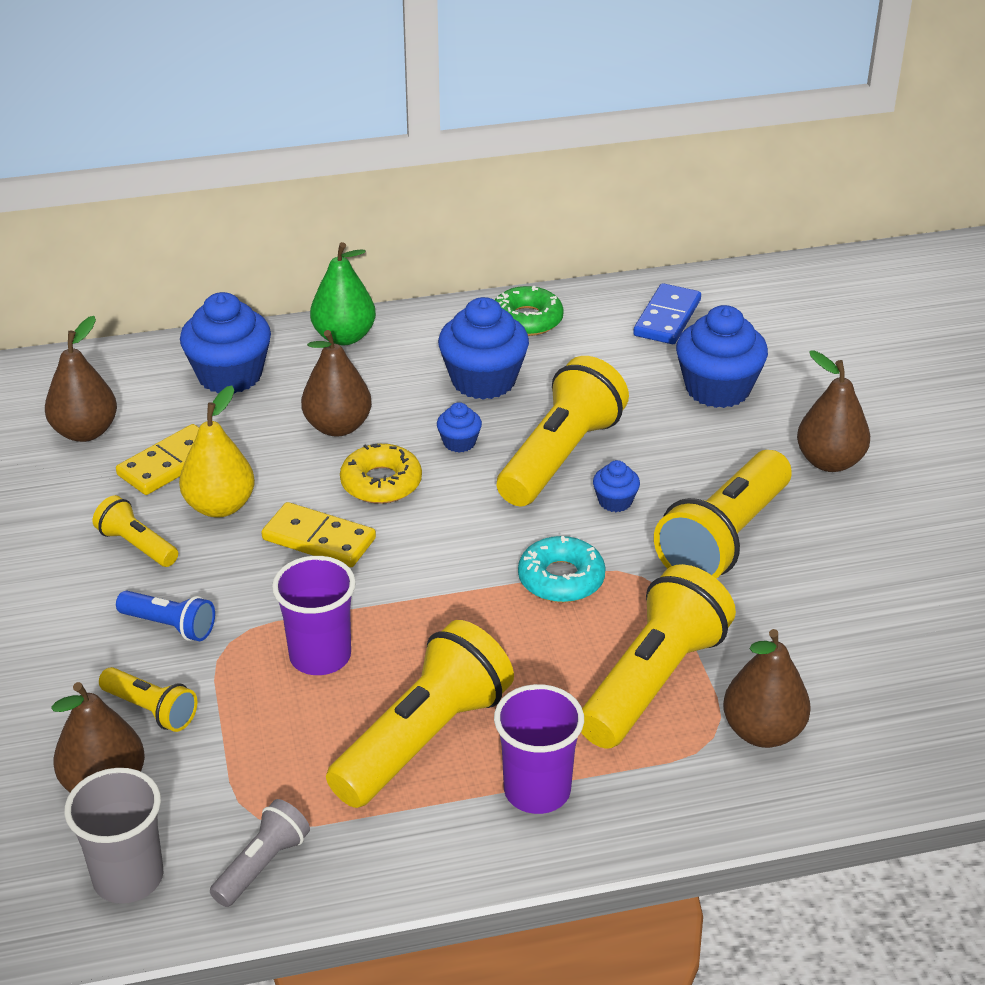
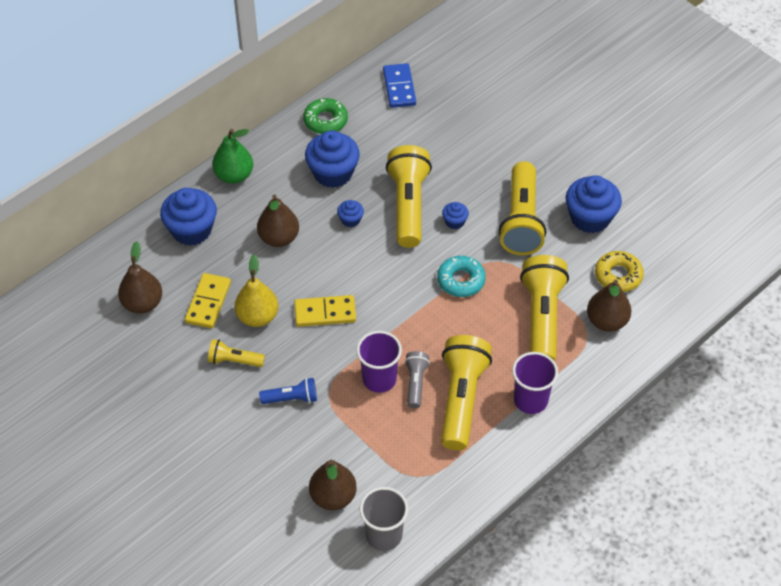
camera: 30 degrees left, 15 degrees up
yellow flashlight [99,667,197,732] -> none
grey flashlight [210,799,310,907] -> grey flashlight moved to [405,351,430,408]
yellow donut [340,444,422,504] -> yellow donut moved to [595,251,644,292]
blue cupcake [676,305,768,408] -> blue cupcake moved to [566,175,622,233]
brown pear [797,350,870,472] -> none

